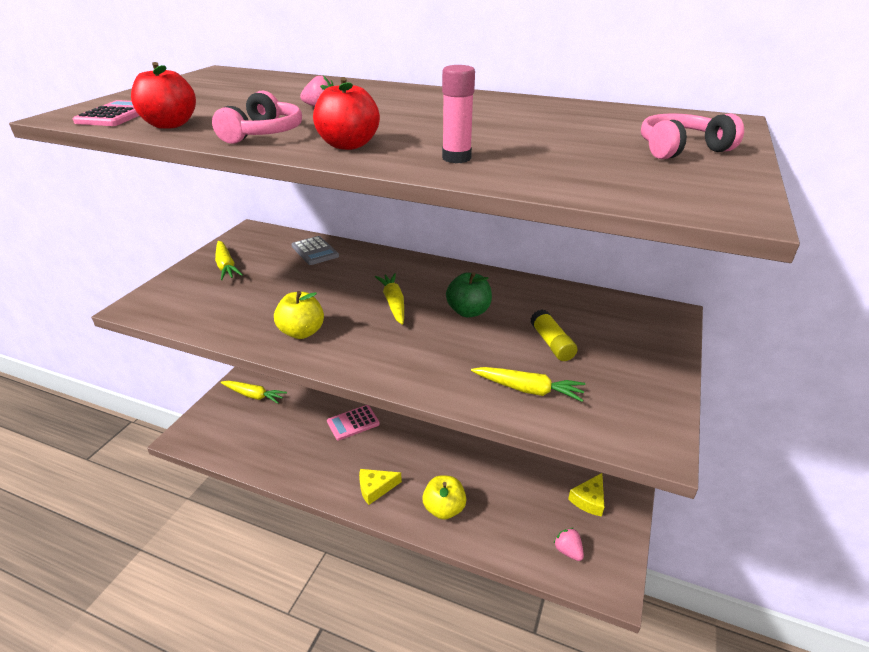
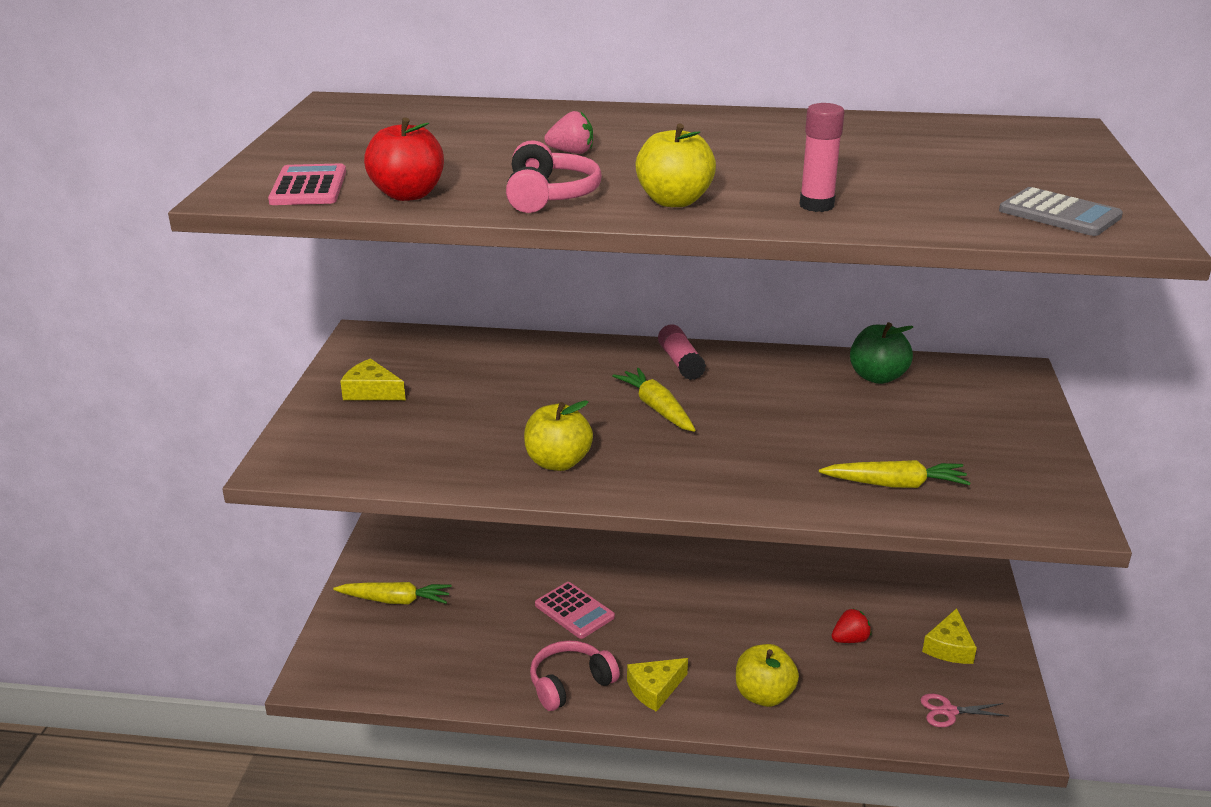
camera: 15 degrees left, 5 degrees down
yellow carrot [215,241,243,280] -> yellow cheese [340,358,406,400]
grey calculator [291,236,339,265] -> grey calculator moved to [999,187,1123,236]
red apple [313,77,380,150] -> yellow apple [635,124,716,207]
pink calculator [327,405,380,441] -> pink calculator turned 90 degrees counterclockwise [535,582,615,639]
green apple [446,272,492,317] -> green apple moved to [850,322,913,384]
yellow glue stick [530,310,578,361] -> none
pink strawberry [554,528,584,561] -> pink scissors [921,694,1009,727]
pink headphones [641,113,744,159] -> pink headphones moved to [530,640,620,711]
none -> pink glue stick [658,324,706,380]
none -> red strawberry [831,609,871,643]

